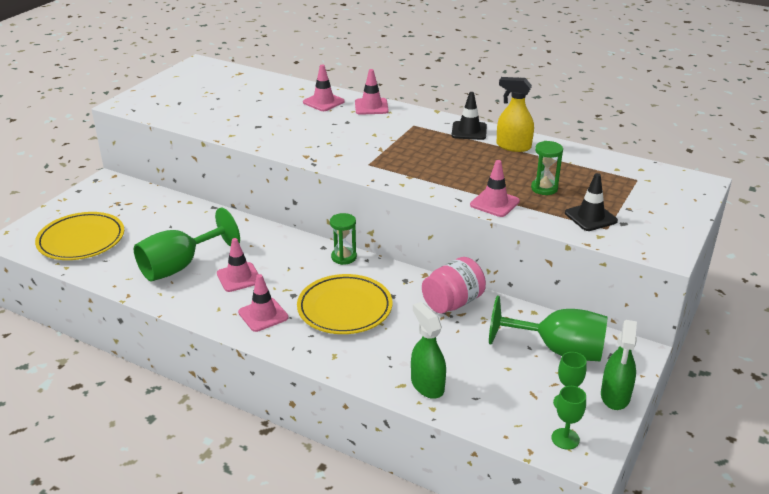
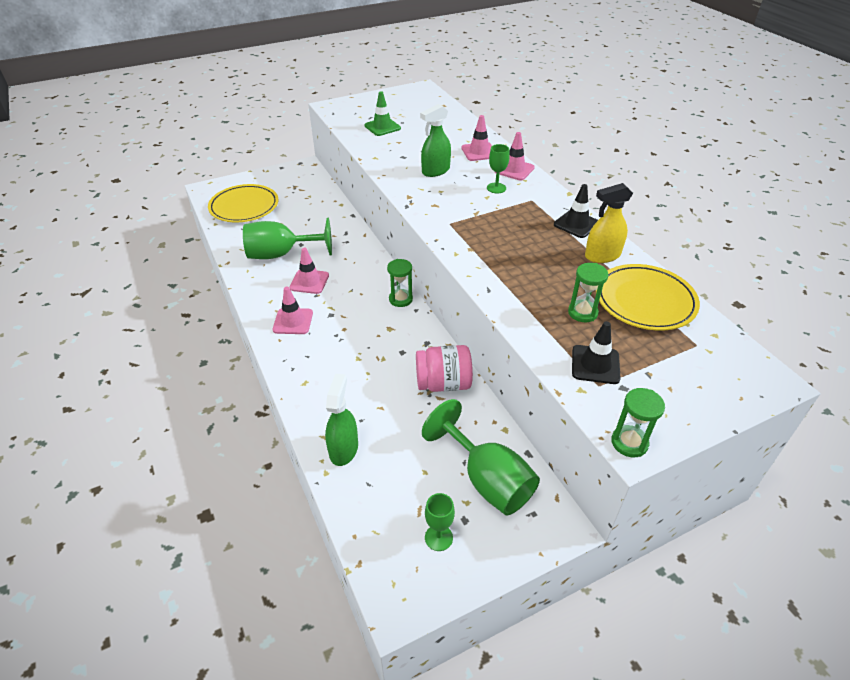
camera: 35 degrees right, 10 degrees up
yellow plate [297,274,392,334] -> yellow plate moved to [596,264,700,330]
pink traffic cone [470,160,520,217] -> none
yellow spray bottle [496,77,534,152] -> yellow spray bottle turned 75 degrees counterclockwise [585,183,633,263]
green goblet [552,386,586,450] -> green goblet moved to [487,144,510,194]
green spray bottle [601,320,637,410] -> green spray bottle moved to [420,104,451,177]
none -> green traffic cone [364,91,401,136]
none -> green hourglass [611,388,665,457]

